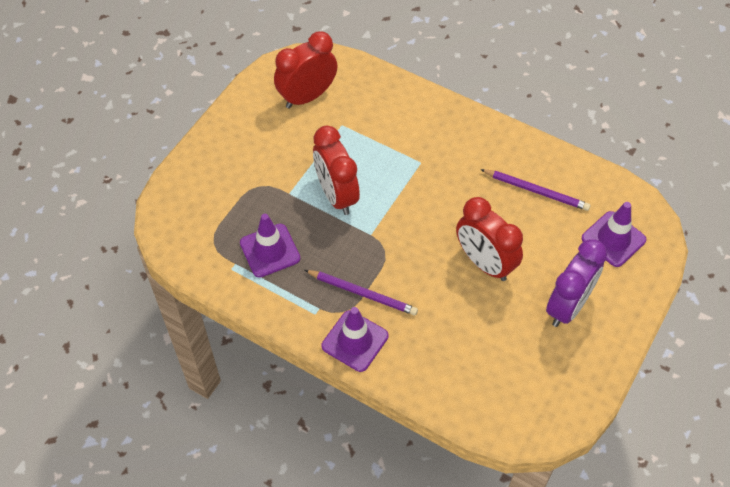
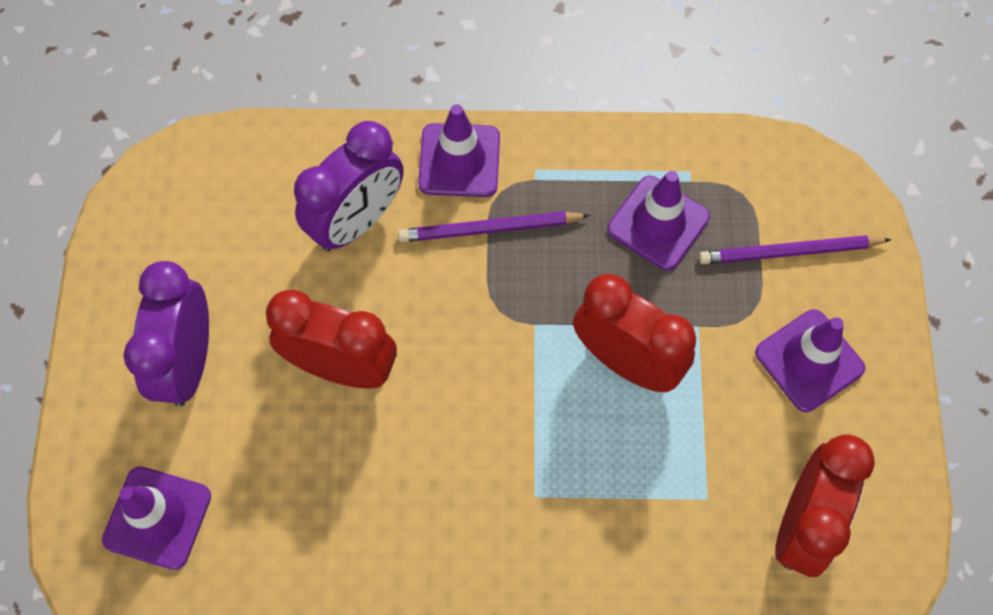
camera: 150 degrees right, 10 degrees up
purple pencil [480,169,591,211] -> purple pencil moved to [699,235,891,264]
none -> purple clock [294,121,404,251]
none -> purple traffic cone [755,309,865,412]

